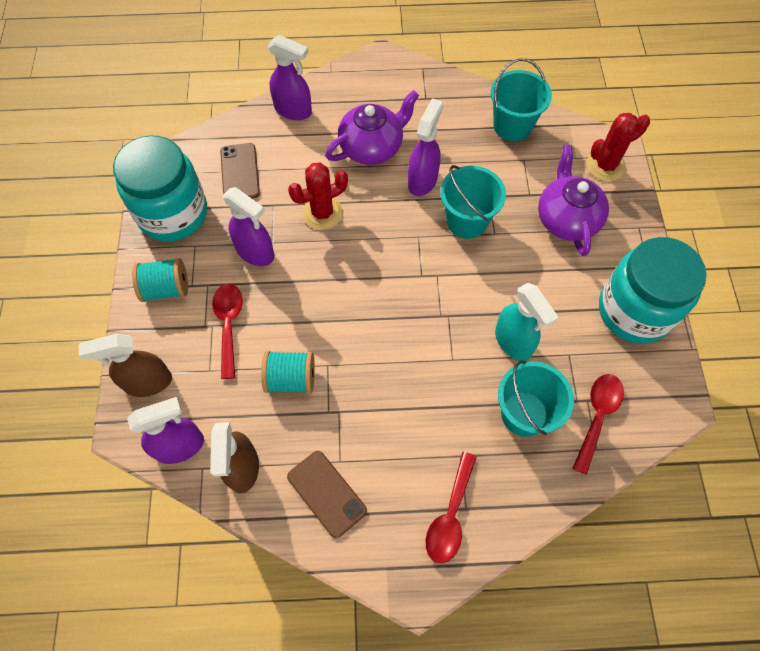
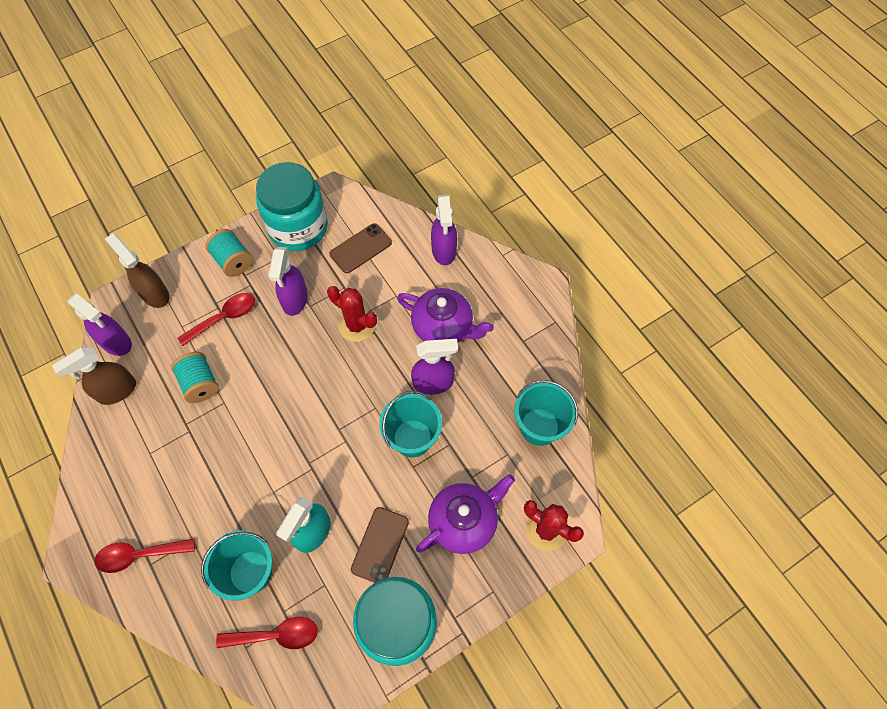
camera: 60 degrees right, 0 degrees up
brown phone [287,451,367,538] -> brown phone moved to [351,507,409,583]

